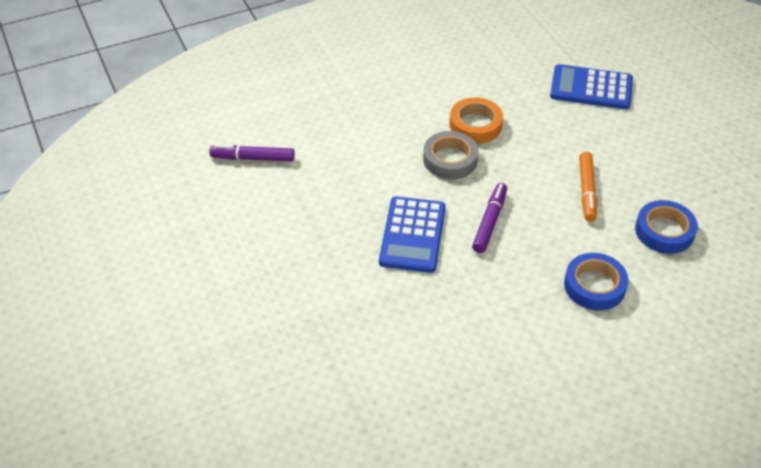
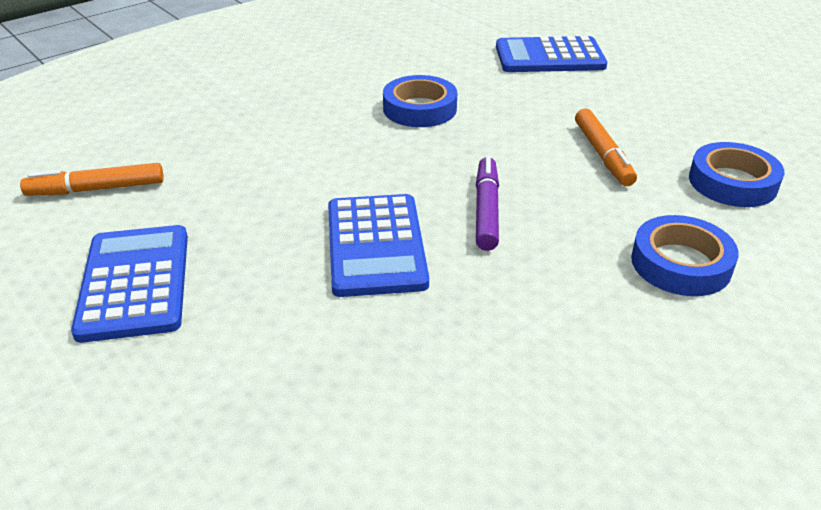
camera: 15 degrees left, 10 degrees down
purple marker [209,144,295,161] -> orange marker [20,163,164,196]
grey tape [423,131,479,179] -> none
orange tape [450,97,503,143] -> blue tape [383,75,457,127]
none -> blue calculator [71,225,188,343]

